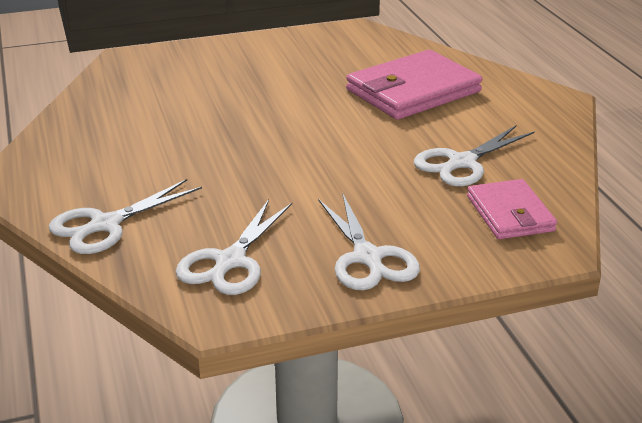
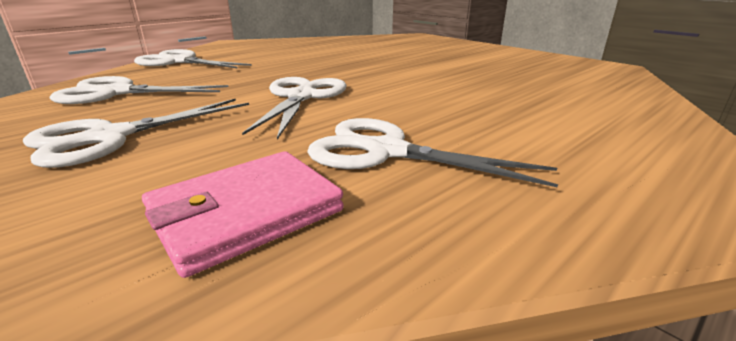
camera: 65 degrees right, 5 degrees down
pink wallet [346,50,482,120] -> none
none -> white scissors [242,77,347,140]

